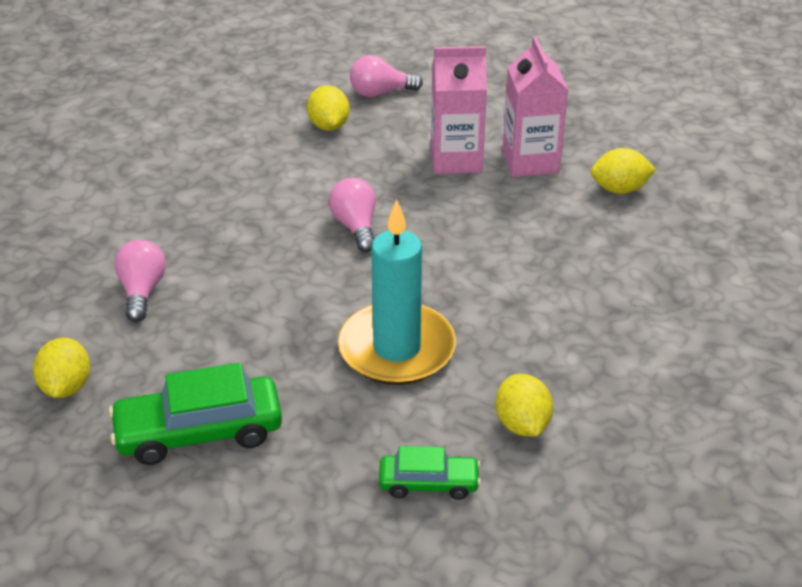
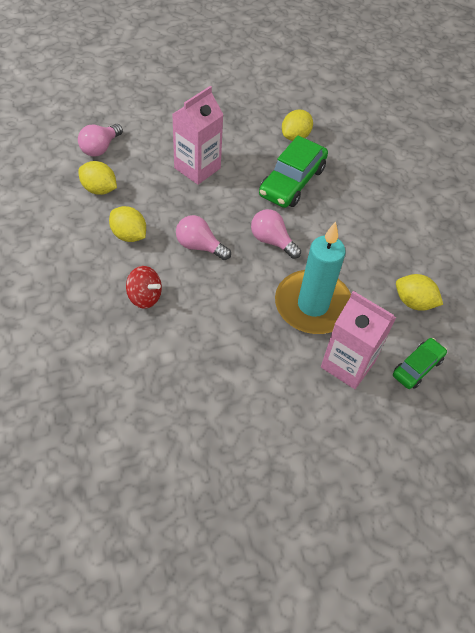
camera: 50 degrees left, 15 degrees up
yellow lemon [33,338,90,398] -> yellow lemon moved to [109,206,146,242]
green car [109,363,282,465] -> green car moved to [259,136,328,208]
pink light bulb [114,239,166,322] -> pink light bulb moved to [251,209,301,259]
pink carton [503,36,568,177] -> pink carton moved to [321,291,397,389]
none -> red spinning top [126,266,162,309]

